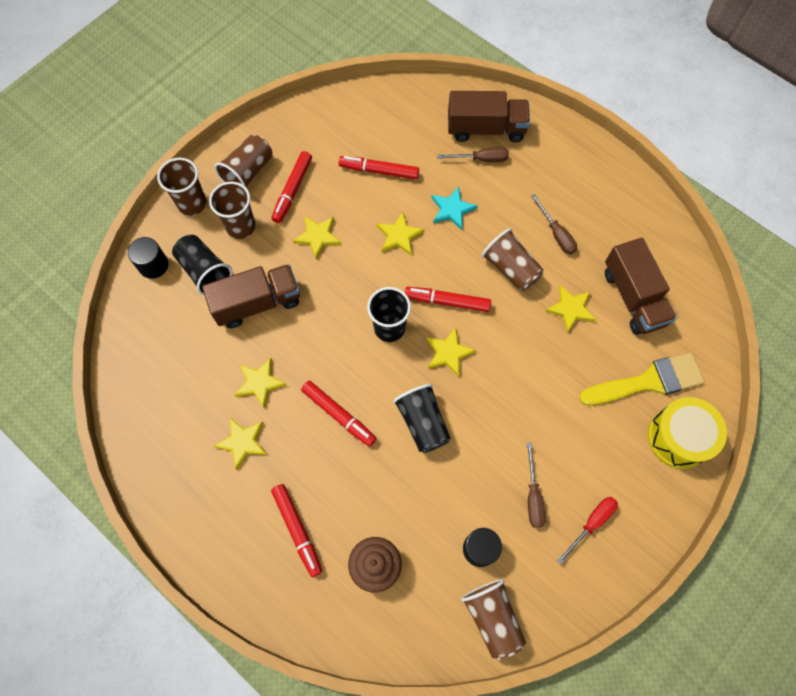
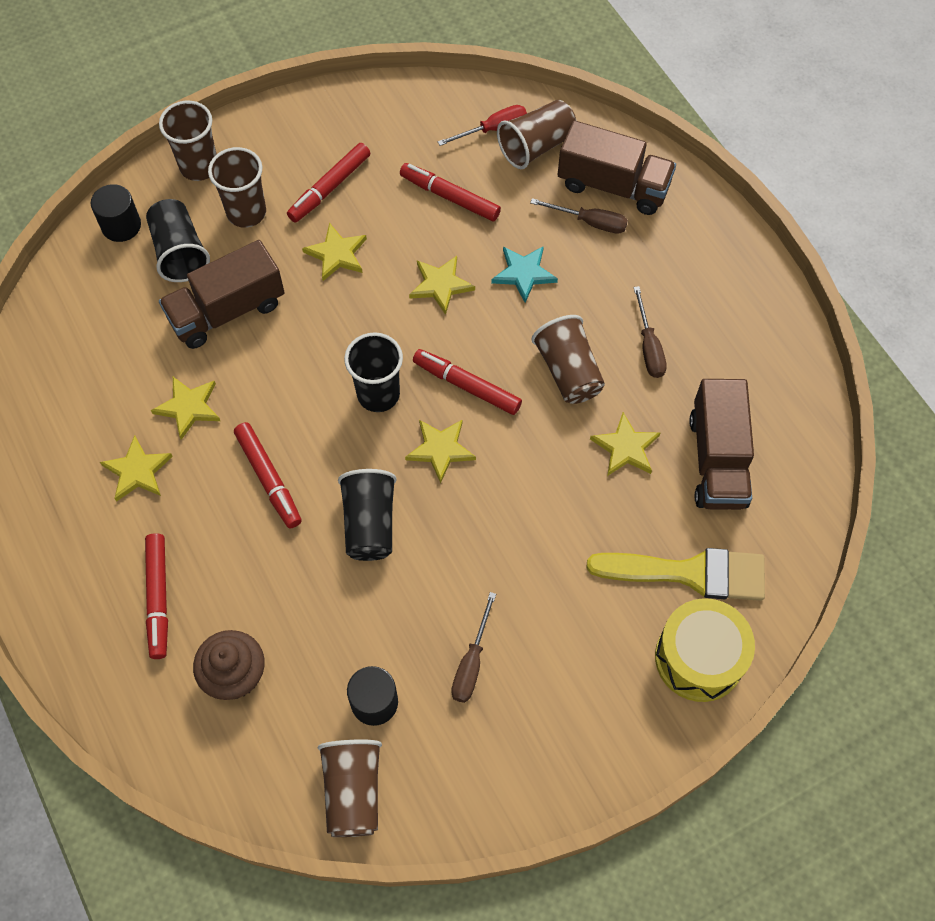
camera: 20 degrees right, 5 degrees down
brown truck [202,264,300,328] -> brown truck turned 150 degrees clockwise [159,240,285,349]
brown cup [214,134,273,188] -> brown cup moved to [497,100,577,169]
red screwdriver [557,497,618,564] -> red screwdriver moved to [438,105,527,146]

